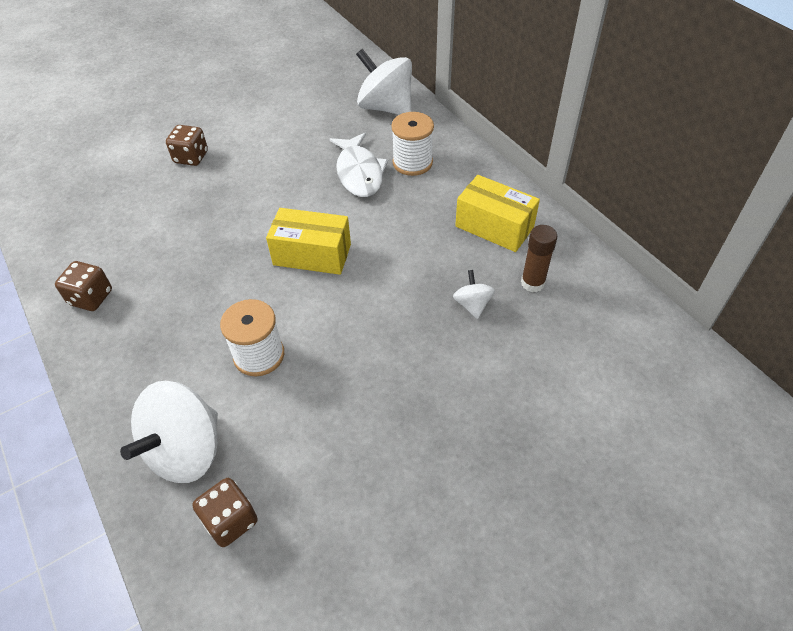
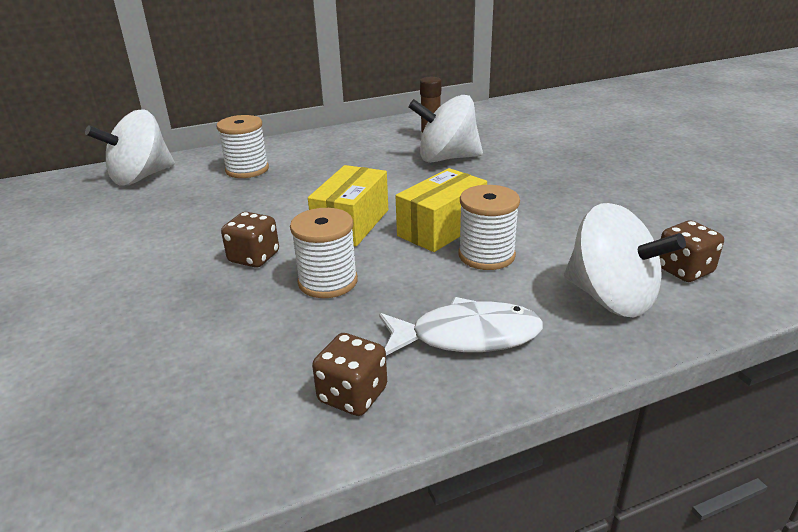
camera: 80 degrees left, 20 degrees down
brown dice [166,125,208,166] -> brown dice moved to [221,212,279,268]
white fish [330,133,388,197] -> white fish moved to [379,297,543,356]
white spinning top [453,270,495,319] -> white spinning top [408,95,483,163], size x2.09
yellow box [455,175,540,252] -> yellow box moved to [396,168,487,252]
none -> white spool [290,208,358,298]

